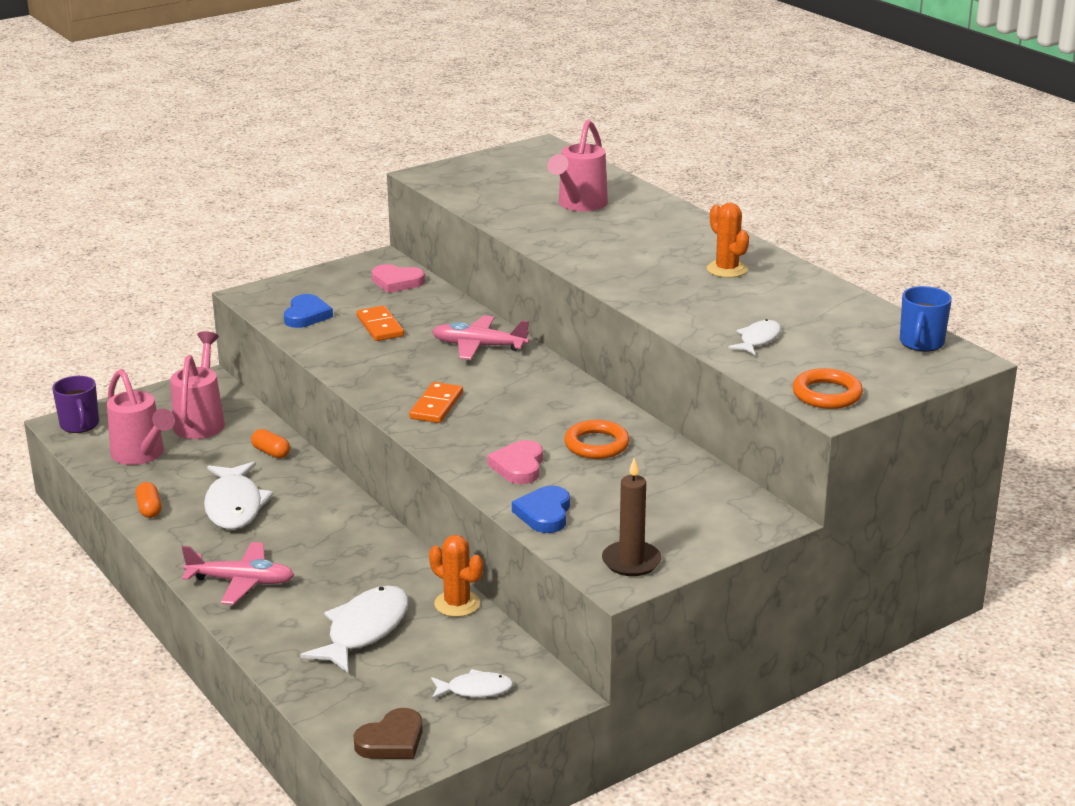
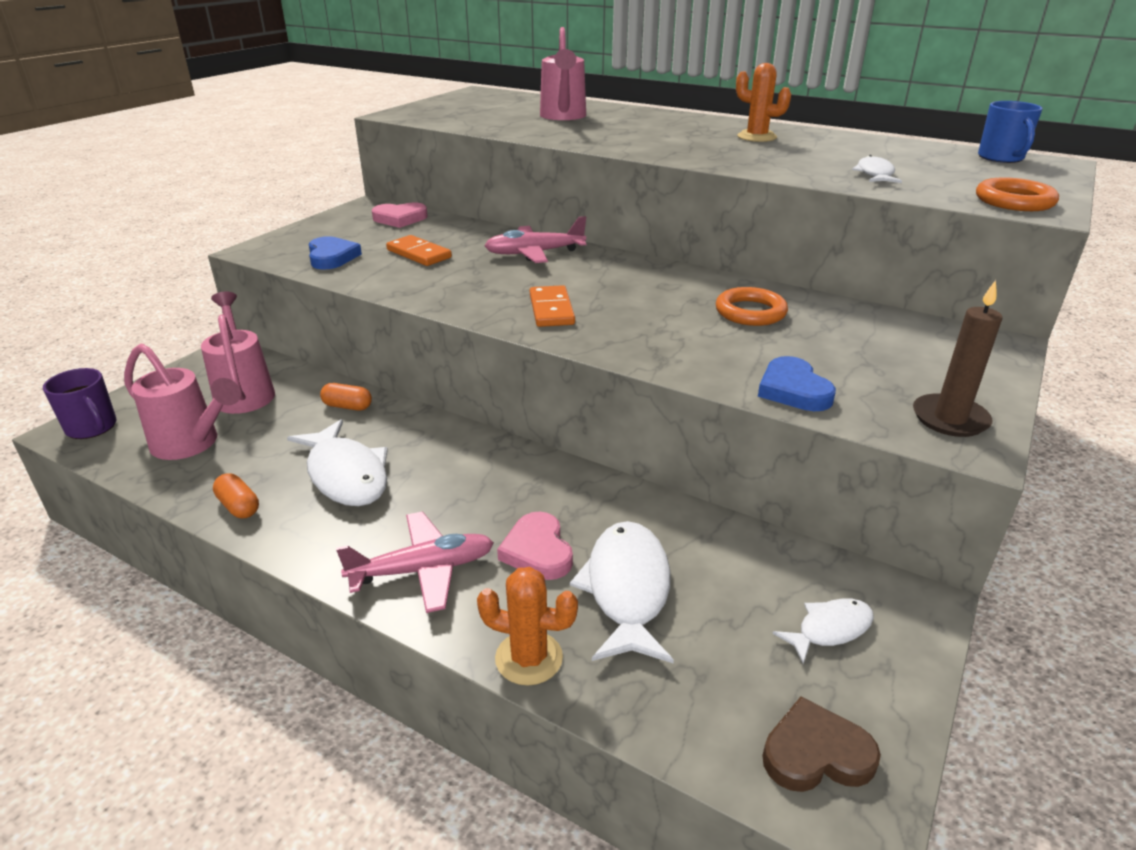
camera: 25 degrees left, 5 degrees up
brown heart [354,708,423,759] -> brown heart turned 120 degrees counterclockwise [762,696,881,792]
orange cactus [429,535,483,617] -> orange cactus moved to [477,567,578,686]
pink heart [487,440,543,484] -> pink heart moved to [497,512,573,580]

